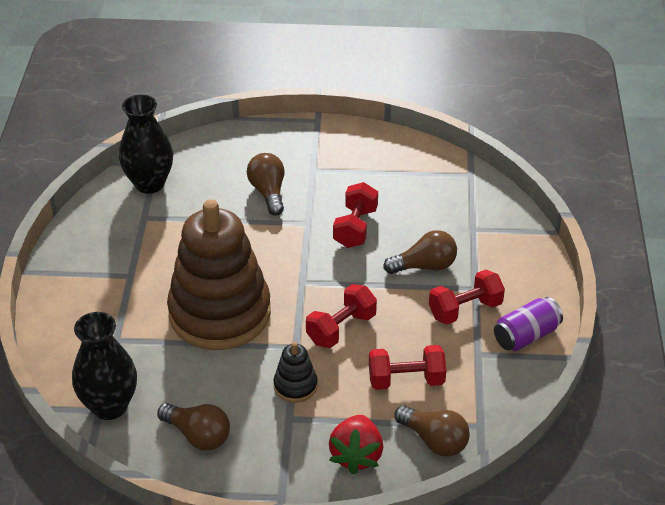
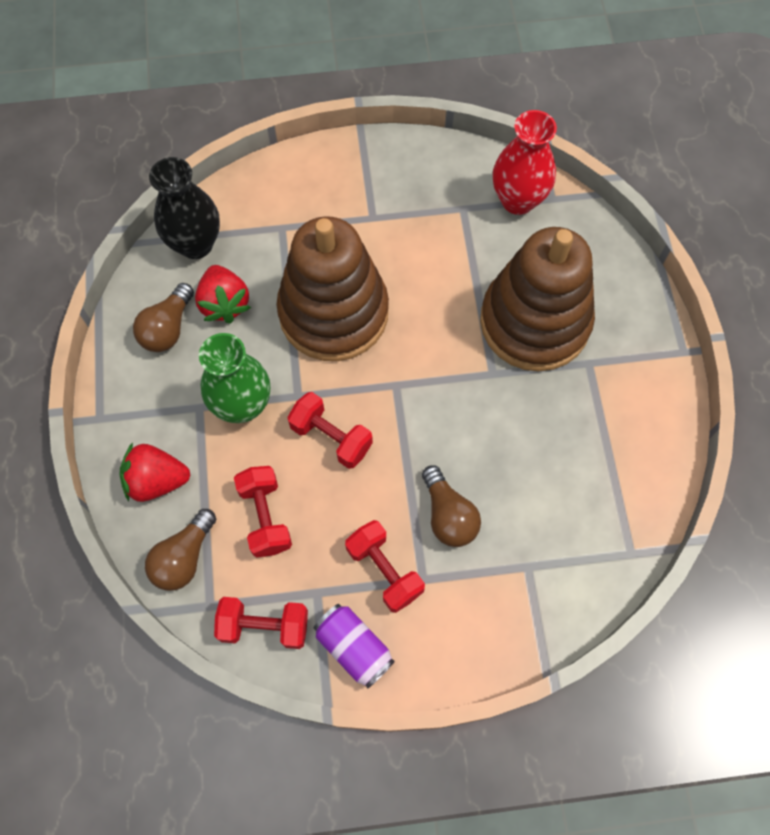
camera: 80 degrees right, 25 degrees up
black vase [119,95,173,194] -> red vase [493,110,557,215]
brown light bulb [247,153,284,216] -> brown stacking toy [480,227,595,372]
black stacking toy [274,342,318,403] -> green vase [199,333,271,423]
red dumbbell [333,182,378,248] -> red dumbbell moved to [214,597,308,649]
none -> red strawberry [195,265,251,324]

